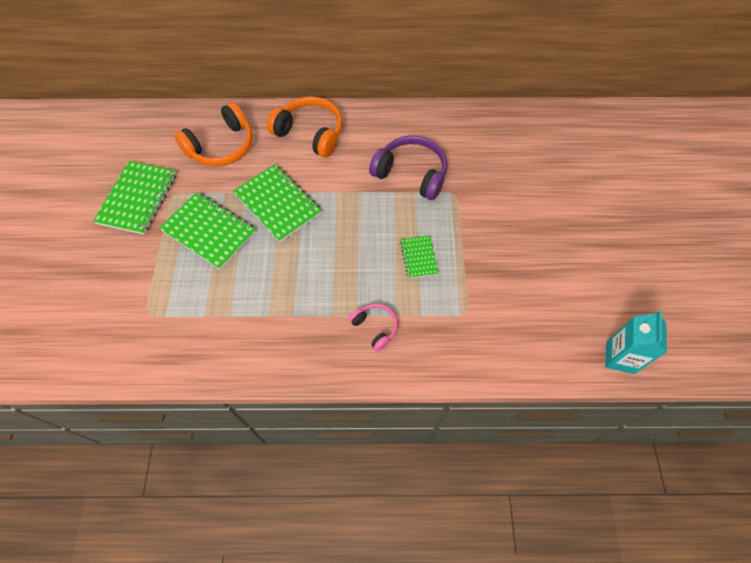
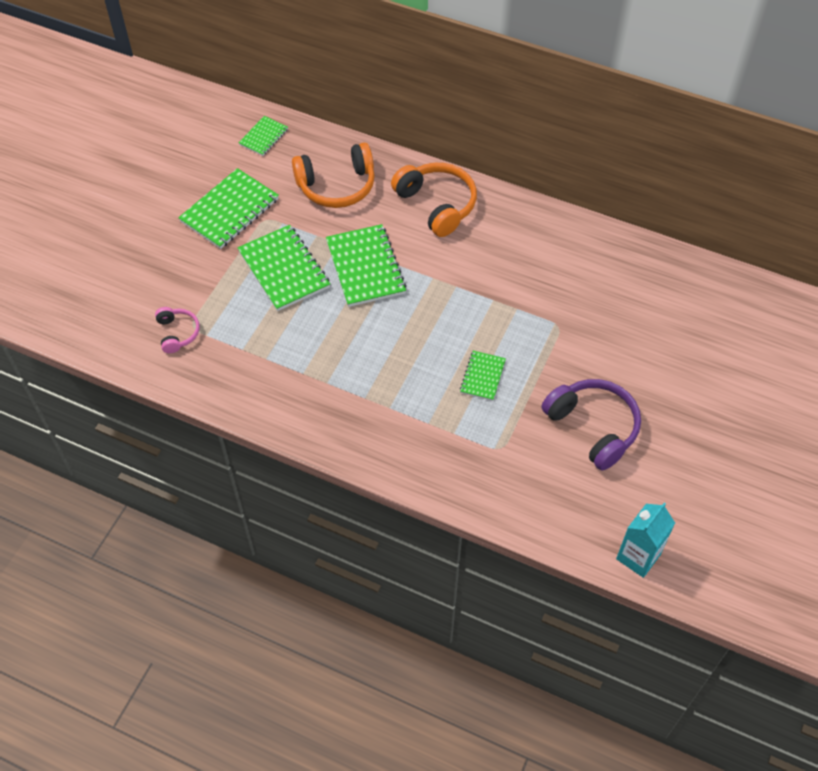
camera: 25 degrees right, 5 degrees down
pink headphones [349,304,398,351] -> pink headphones moved to [155,307,200,353]
purple headphones [369,135,447,200] -> purple headphones moved to [542,379,641,471]
none -> green notebook [238,116,288,156]

